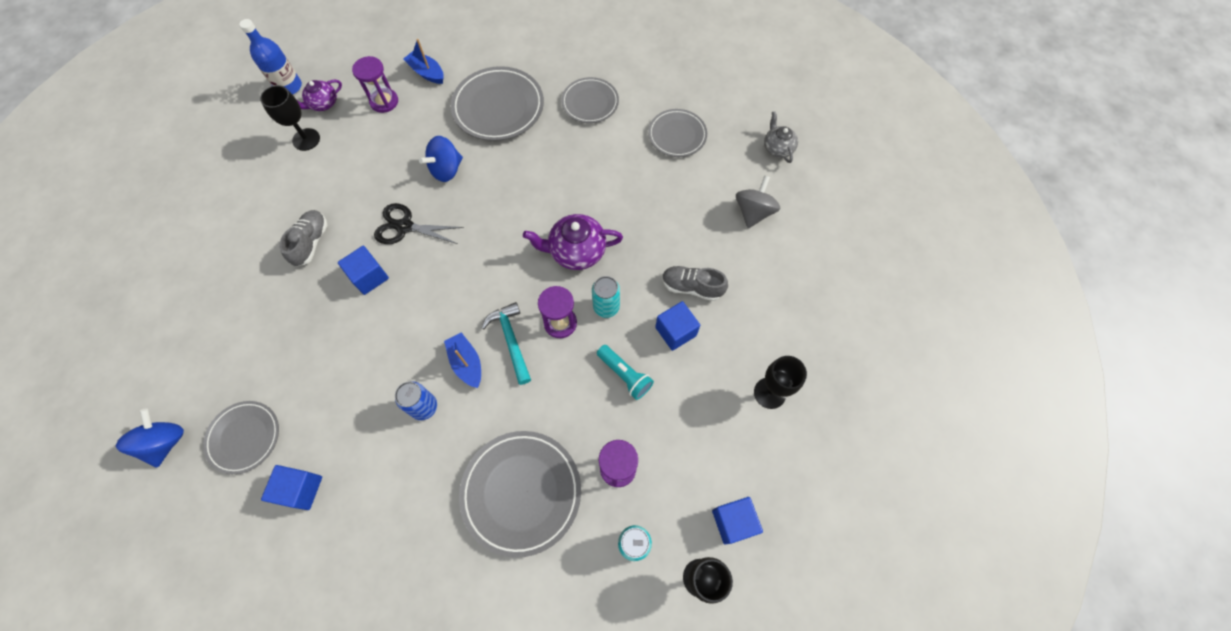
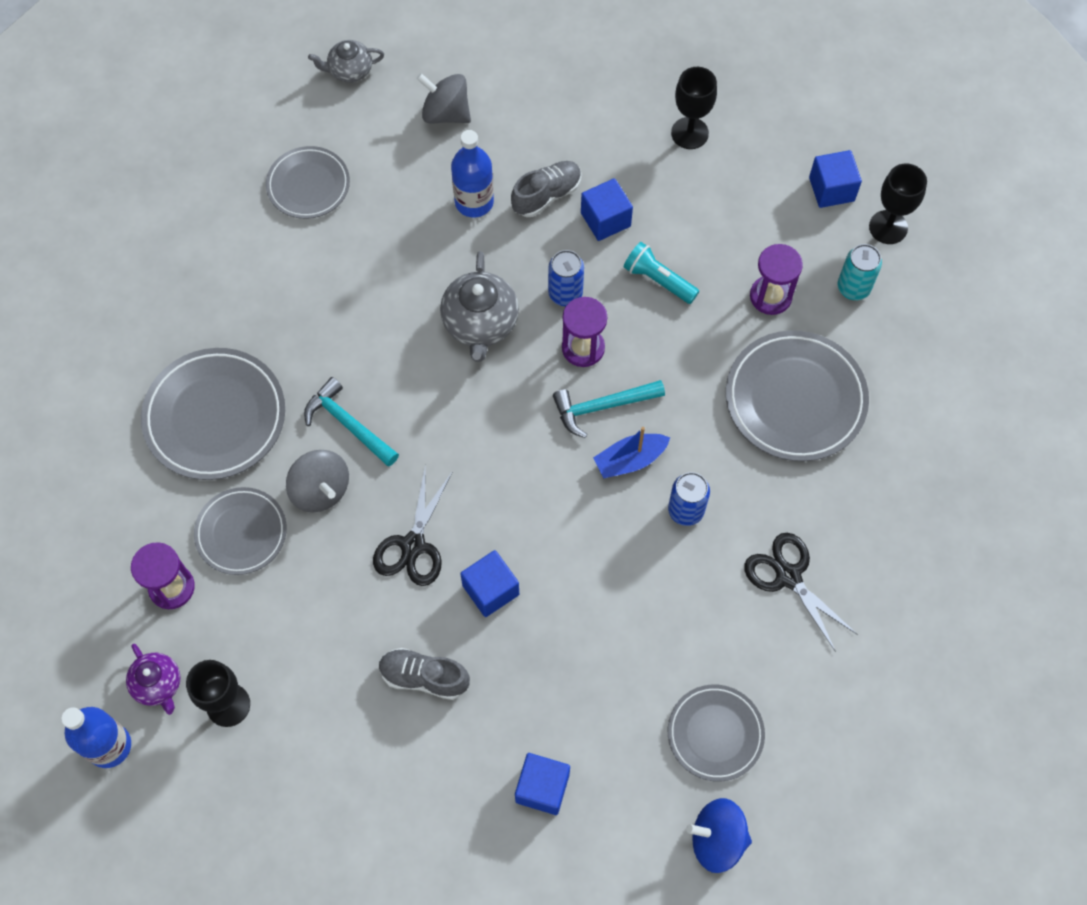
camera: 85 degrees left, 0 degrees up
blue cube [261,465,322,510] -> blue cube moved to [515,753,570,815]
blue boat [403,39,443,84] -> none
blue spinning top [419,136,463,182] -> grey spinning top [286,450,349,512]
purple teapot [523,214,623,270] -> grey teapot [440,251,519,362]
grey plate [561,77,619,123] -> grey plate moved to [194,487,287,575]
turquoise can [592,276,620,318] -> blue can [548,250,584,306]
turquoise flashlight [597,345,654,400] -> turquoise flashlight turned 105 degrees counterclockwise [624,242,699,304]
grey shoe [662,266,728,301] -> grey shoe turned 150 degrees counterclockwise [511,161,581,217]
none -> turquoise hammer [304,377,399,467]
none -> blue bottle [451,130,494,217]
none -> black scissors [744,533,858,652]

